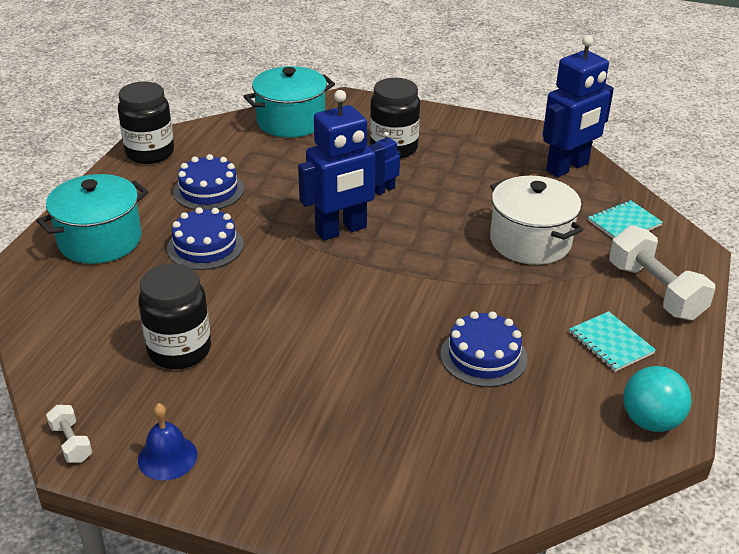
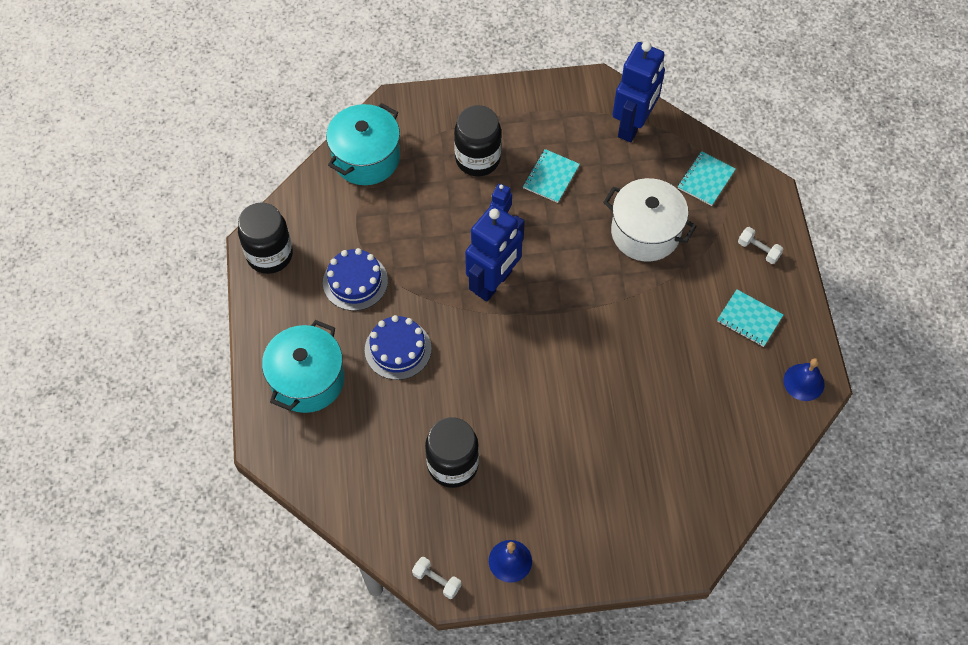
camera: 25 degrees left, 25 degrees up
blue cake [441,311,528,387] -> none
white dumbbell [609,225,715,320] -> white dumbbell [738,227,784,264], size x0.49
turquoise ball [623,366,691,432] -> blue bell [783,358,824,401]
none -> turquoise notebook [523,149,580,203]

